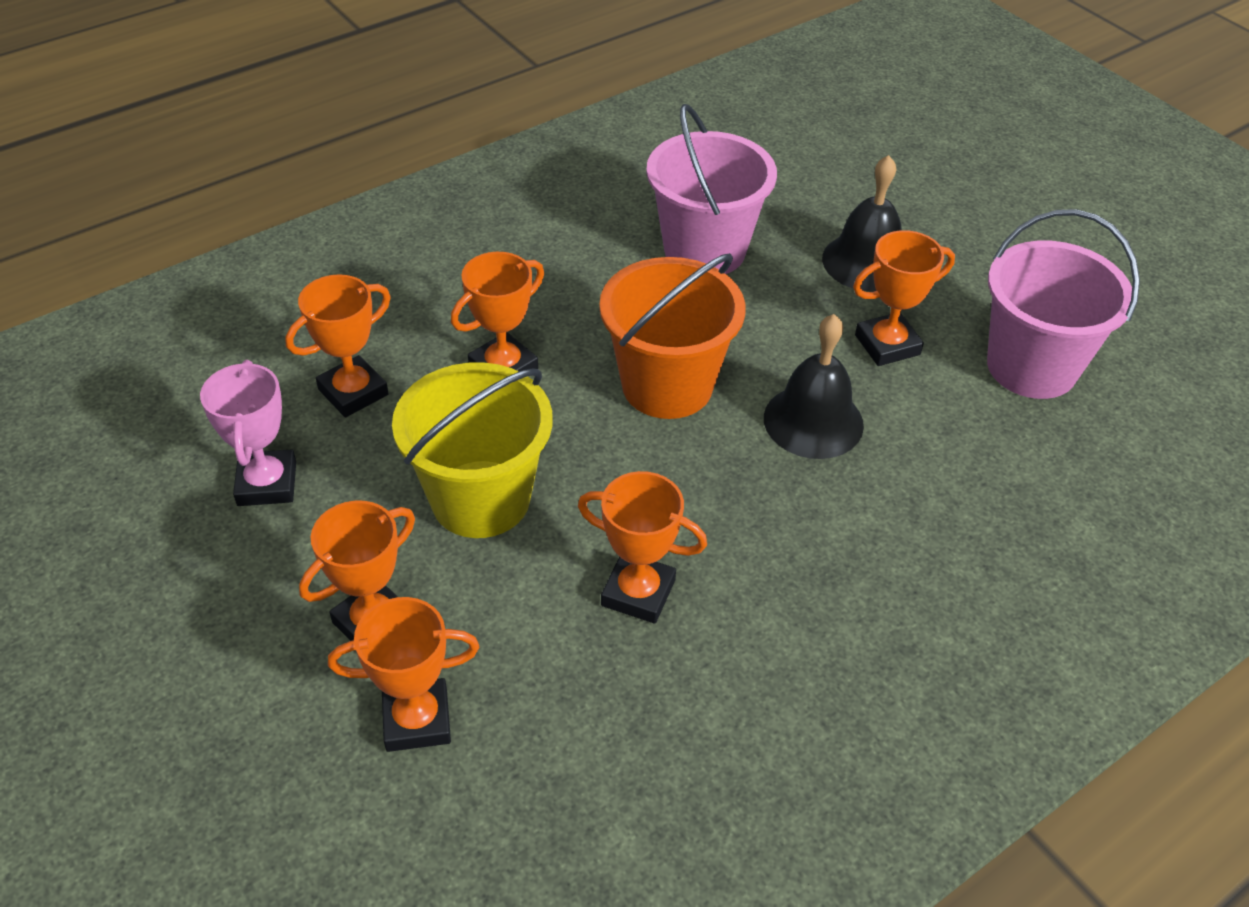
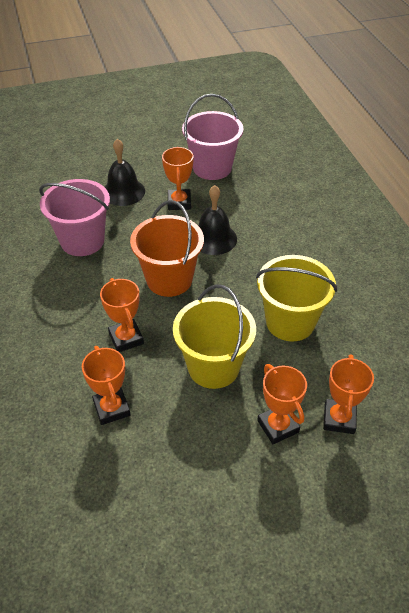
camera: 70 degrees left, 0 degrees up
pink trophy [200,360,296,506] -> none
orange trophy [578,471,707,624] -> yellow bucket [256,255,337,341]

